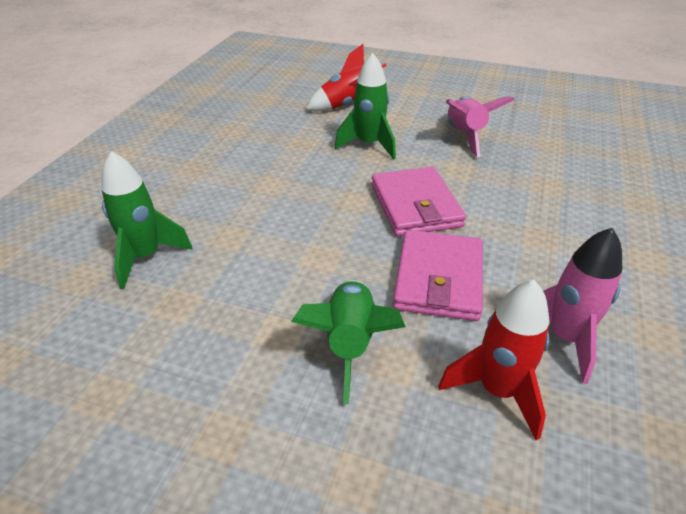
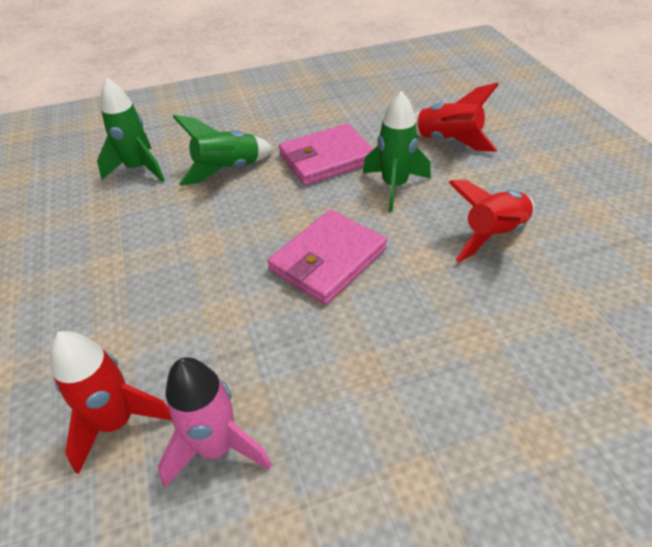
camera: 55 degrees right, 5 degrees up
green rocket [291,280,406,404] -> green rocket moved to [173,115,274,186]
pink wallet [393,230,483,321] -> pink wallet moved to [279,123,374,185]
pink rocket [446,96,515,157] -> red rocket [448,180,535,262]

